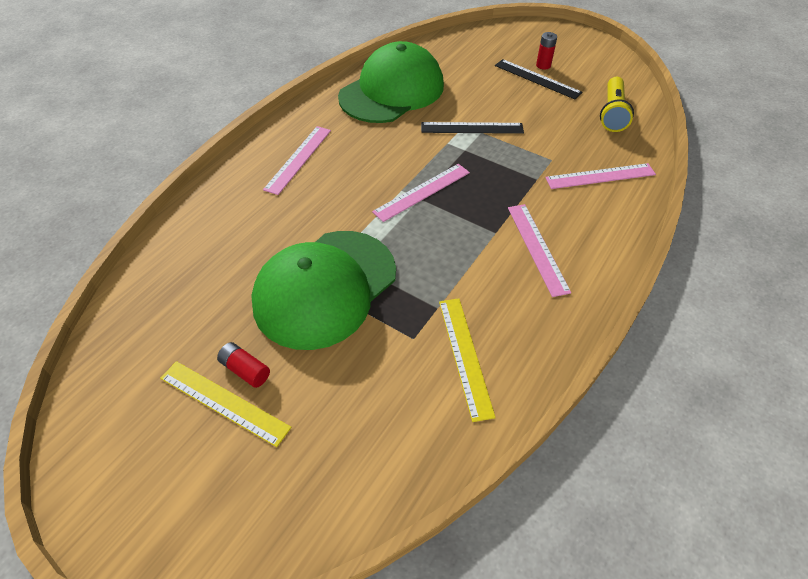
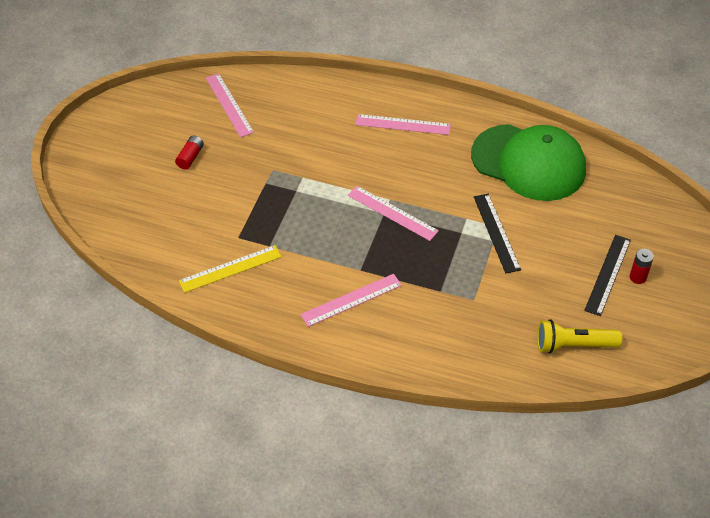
camera: 75 degrees right, 0 degrees up
yellow ruler [160,361,291,447] -> none
green cap [251,231,396,350] -> none
pink ruler [545,163,656,189] -> pink ruler moved to [206,73,254,137]

